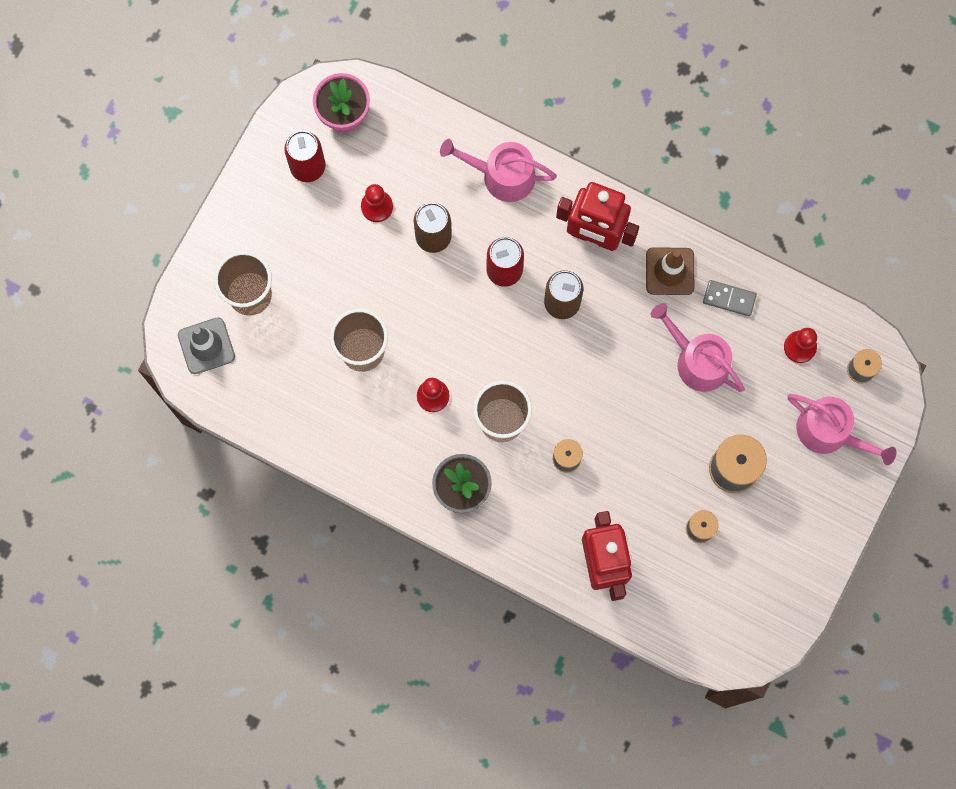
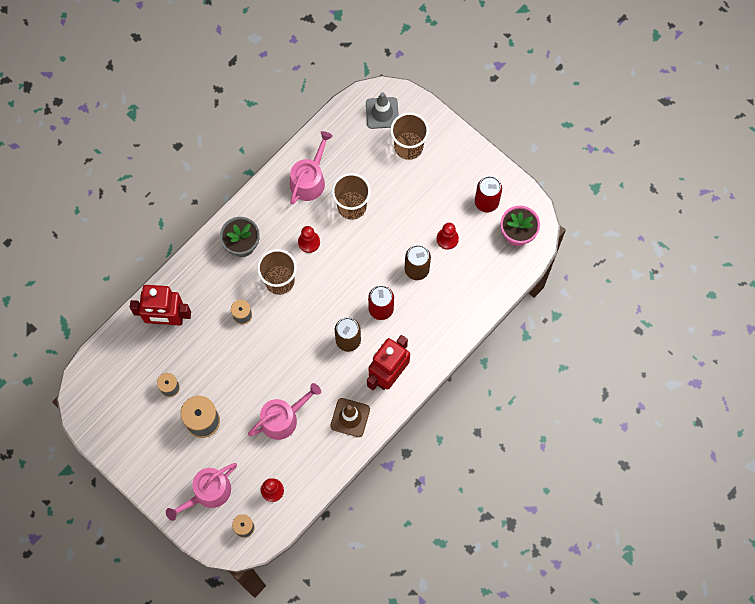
camera: 105 degrees right, 5 degrees down
pink watering can [440,139,557,202] -> pink watering can moved to [290,131,333,205]
grey domino [703,280,757,316] -> none

